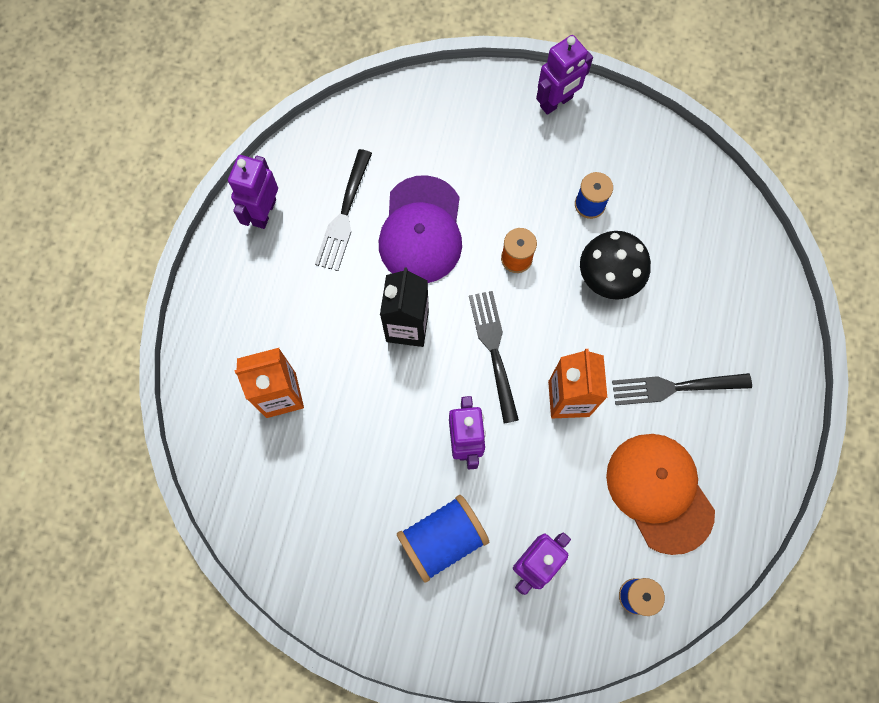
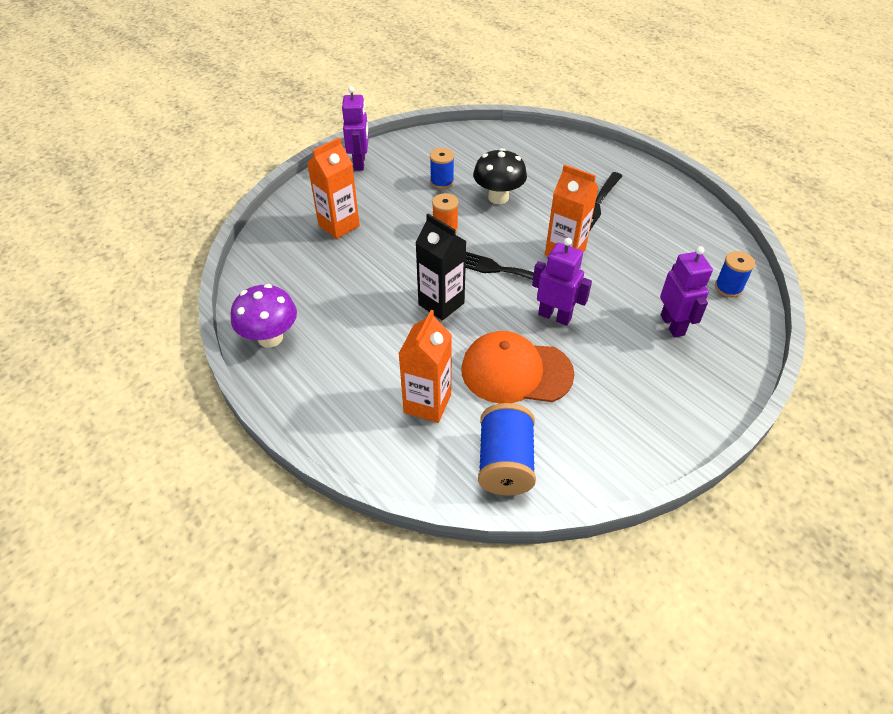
camera: 55 degrees left, 25 degrees down
purple robot [228,155,278,229] -> purple mushroom [231,284,297,348]
black fork [315,149,372,271] -> none
purple cap [379,175,462,283] -> none
blue spool [397,495,489,583] -> blue spool moved to [478,403,536,496]
orange cap [606,434,715,555] -> orange cap moved to [461,331,574,404]
none -> orange carton [307,137,360,239]

